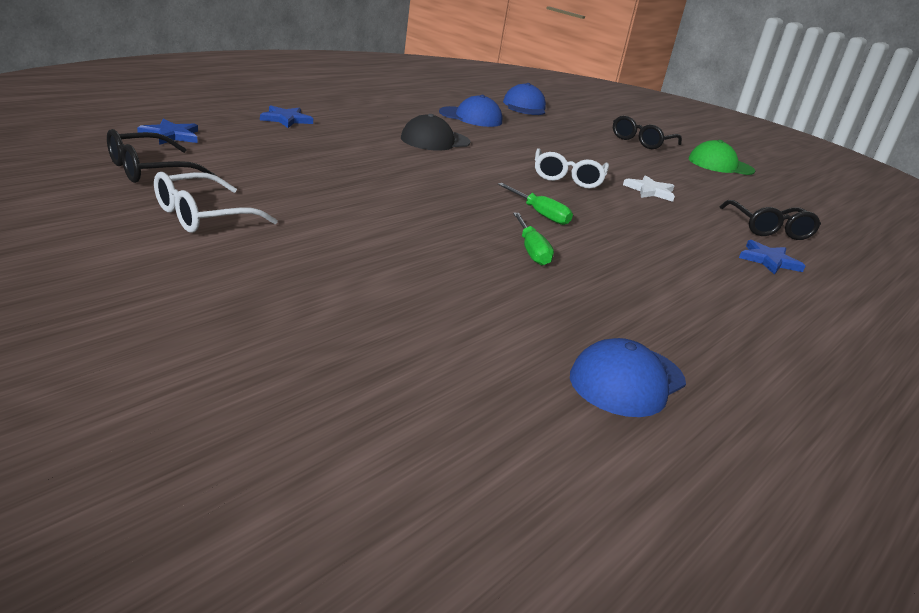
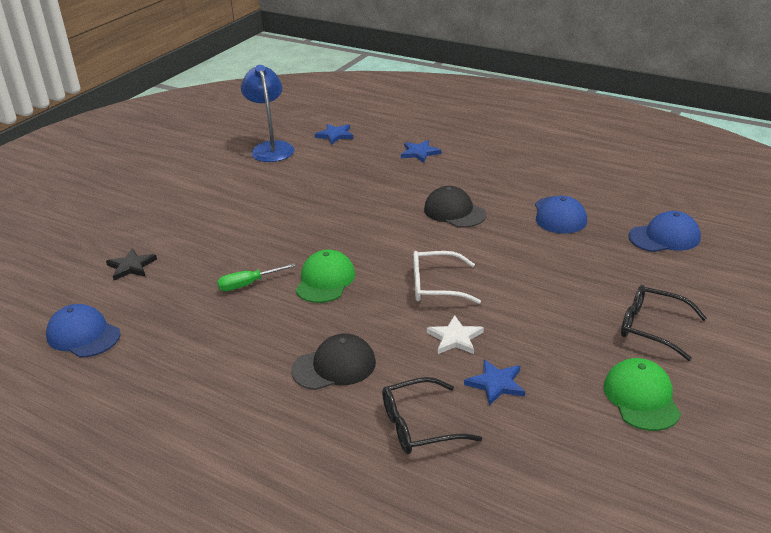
camera: 85 degrees right, 5 degrees up
black glasses [107,129,217,183] -> blue lamp [241,65,294,162]
white glasses [154,172,278,233] -> none
green screwdriver [498,183,573,225] -> green cap [295,249,356,303]
blue star [739,240,805,275] -> blue star moved to [464,359,525,406]
none -> black star [106,248,157,281]
none -> black cap [291,334,376,390]

